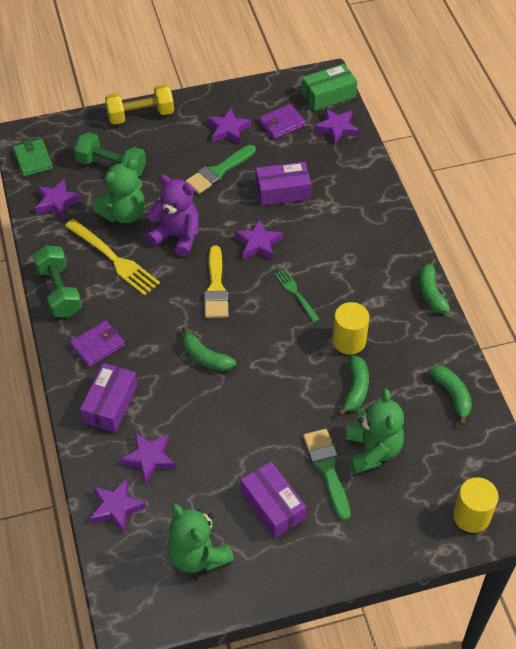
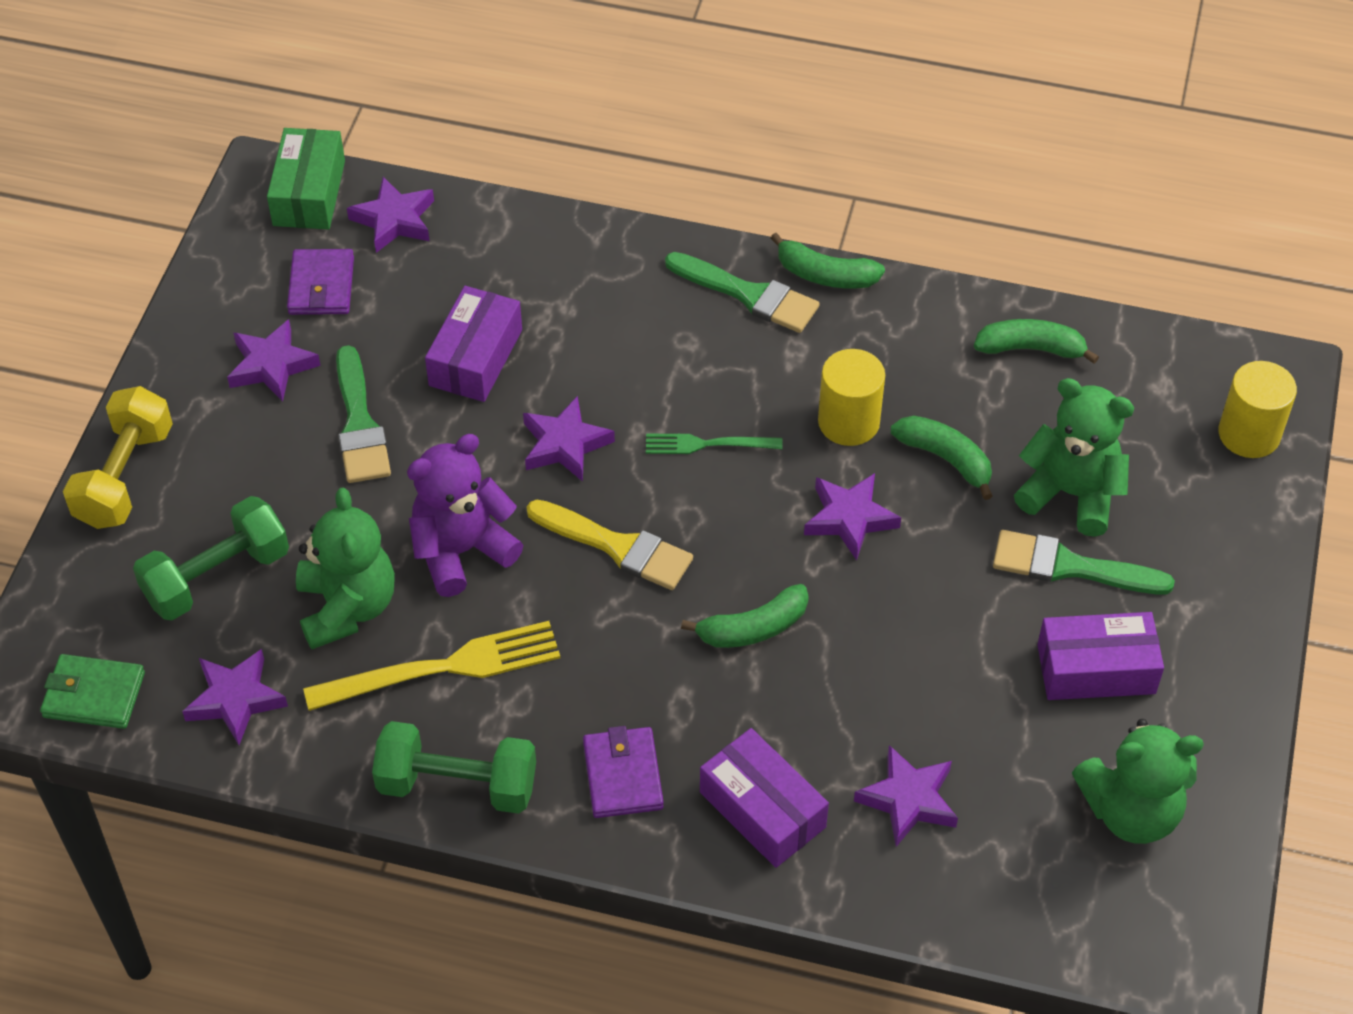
camera: 60 degrees left, 0 degrees up
purple star [89,478,146,533] -> purple star moved to [804,473,901,560]
none -> green brush [665,252,819,333]

